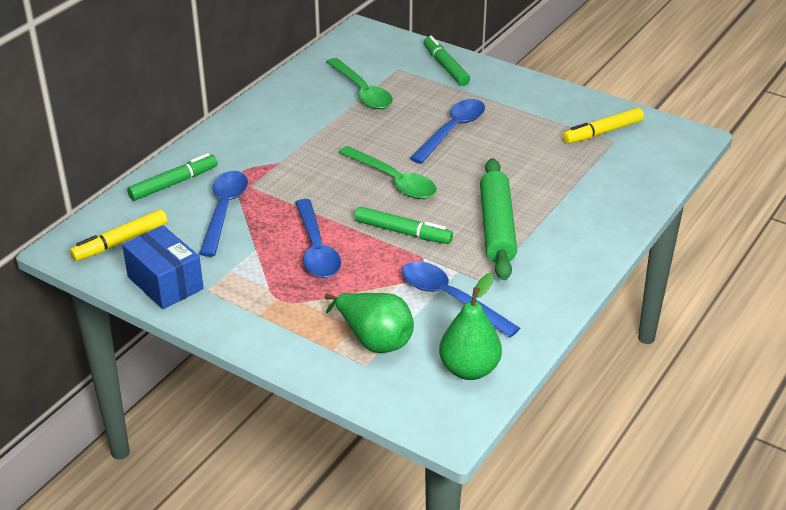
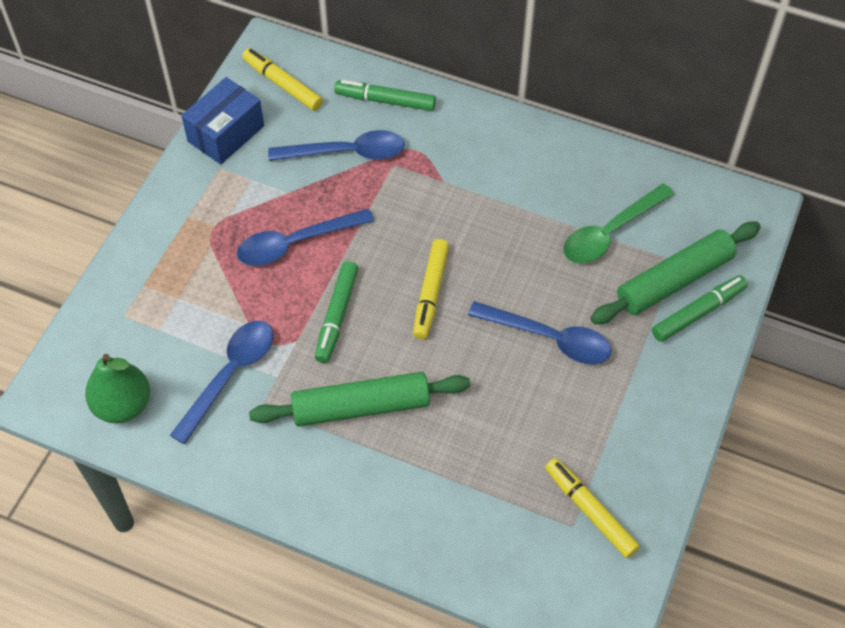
camera: 80 degrees right, 20 degrees up
green marker [127,153,218,201] -> green marker turned 150 degrees clockwise [334,80,436,111]
green pear [325,293,414,353] -> none
green spoon [338,146,437,199] -> yellow marker [413,239,449,339]
none -> green rolling pin [591,222,761,324]

